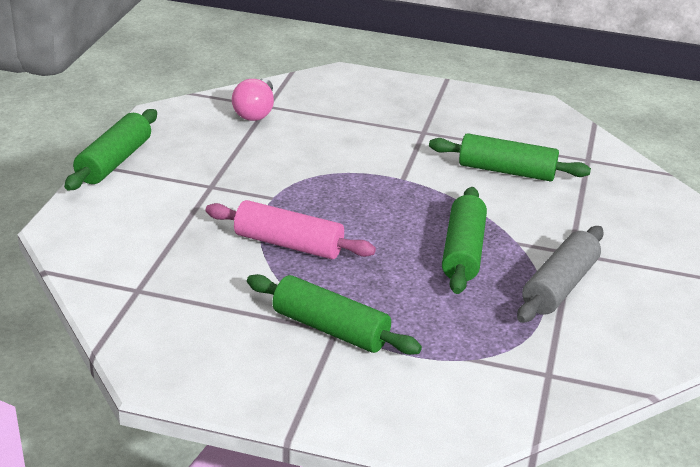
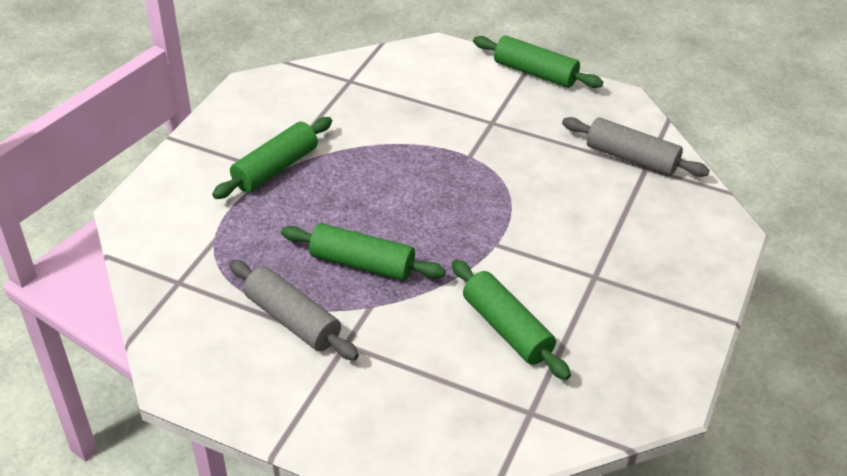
camera: 100 degrees right, 10 degrees up
pink rolling pin [205,200,376,259] -> none
pink light bulb [232,79,274,121] -> grey rolling pin [562,117,710,177]
green rolling pin [429,133,591,182] -> green rolling pin turned 60 degrees counterclockwise [452,259,571,380]

